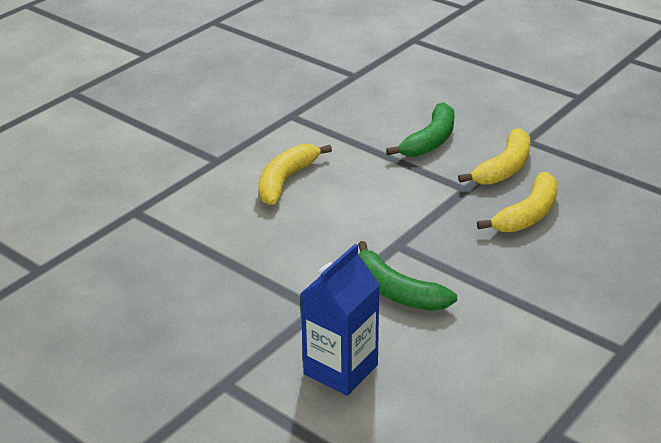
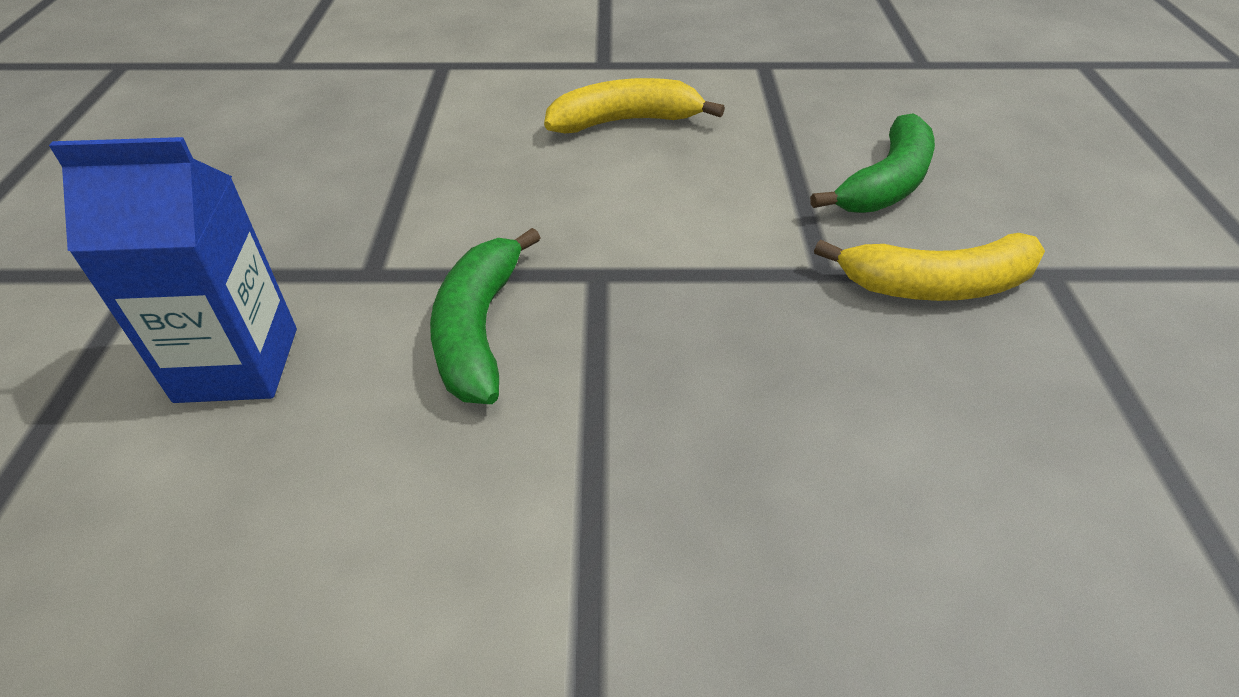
camera: 50 degrees right, 10 degrees up
green banana [386,102,454,157] -> green banana turned 45 degrees counterclockwise [810,113,935,213]
yellow banana [477,172,558,232] -> none

